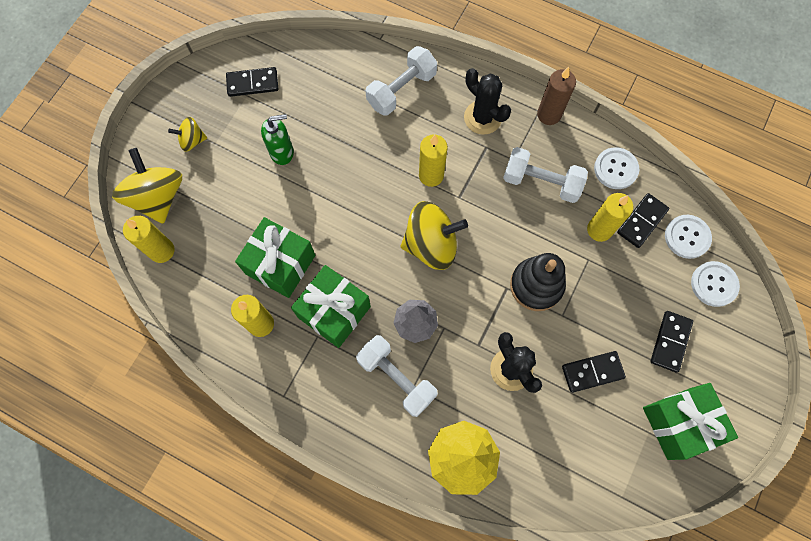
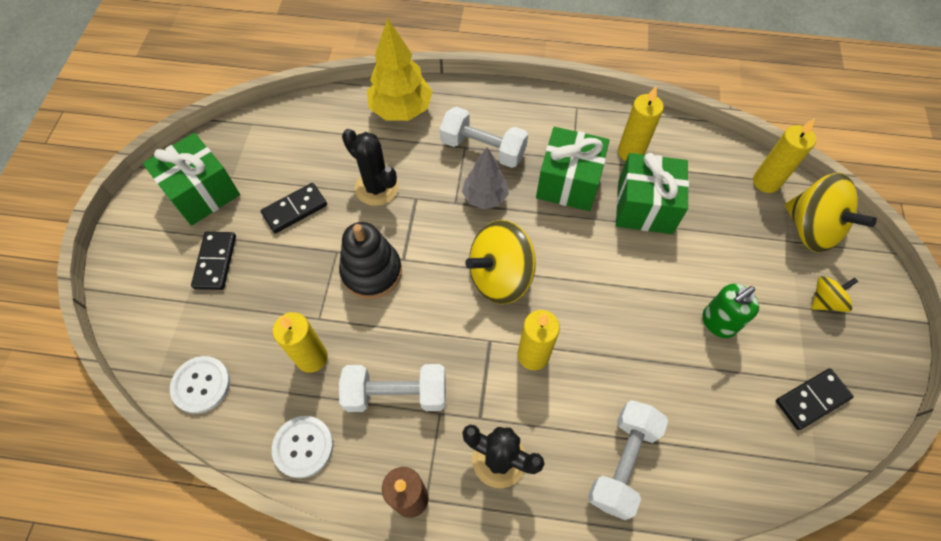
camera: 160 degrees right, 10 degrees down
black domino [617,193,669,248] -> none
white button [691,261,740,307] -> none

